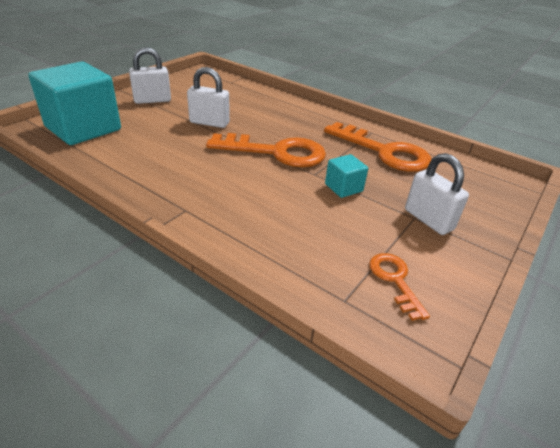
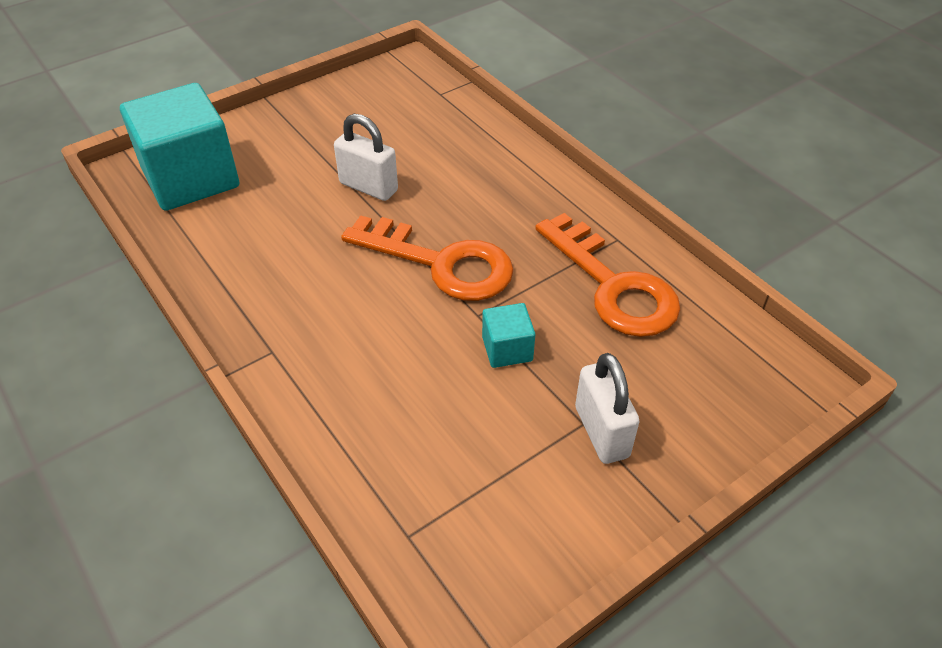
camera: 20 degrees right, 10 degrees up
white padlock [129,47,171,104] -> none
orange key [369,253,430,321] -> none

